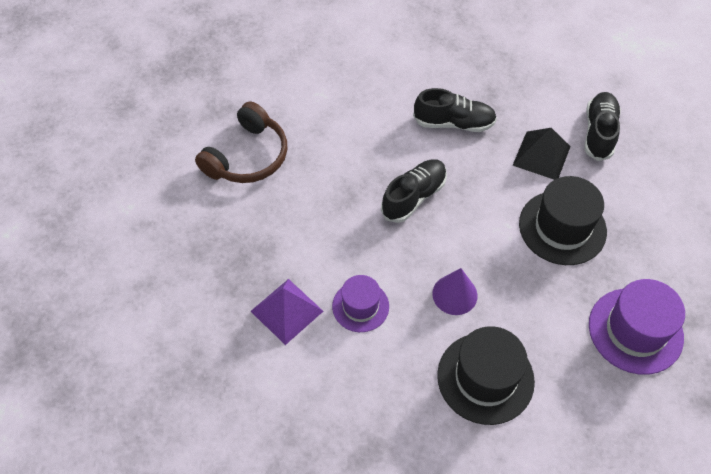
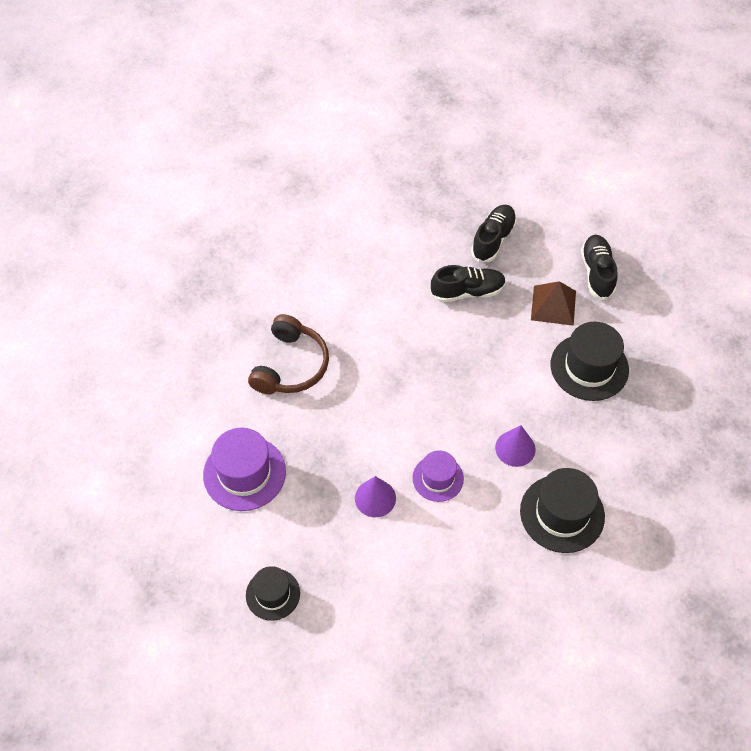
camera: 15 degrees left, 0 degrees up
purple pyramid [251,279,323,345] -> purple cone [355,476,396,517]
black shoe [381,159,447,223] -> black shoe moved to [471,205,517,263]
black pyramid [513,128,571,180] -> brown pyramid [531,281,576,326]
purple hat [589,279,685,375] -> purple hat moved to [203,428,286,511]
none -> black hat [246,566,300,621]

